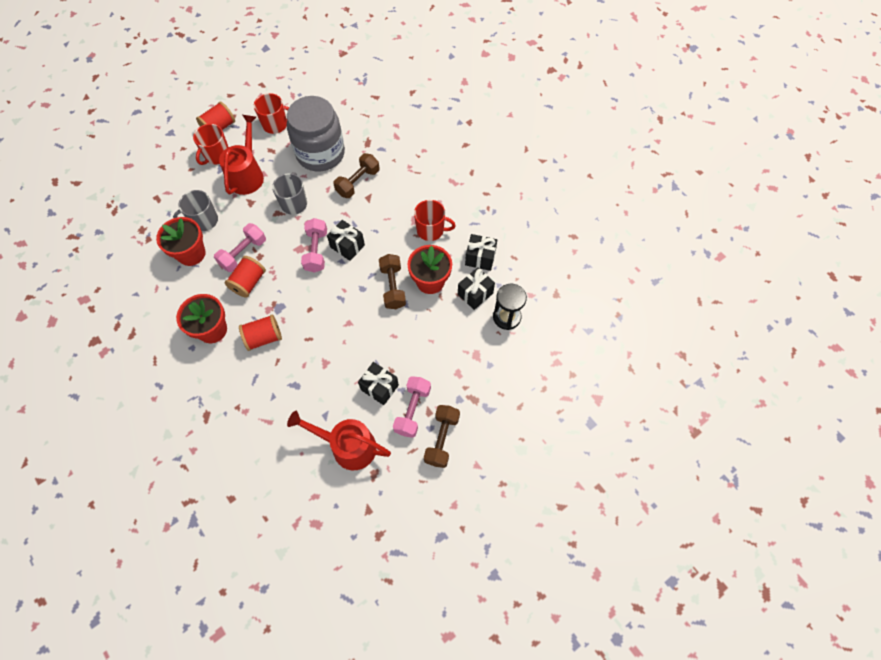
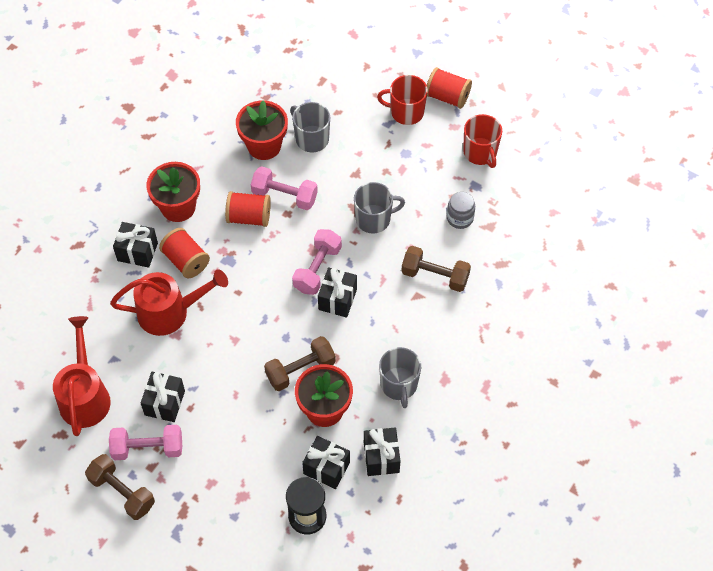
camera: 70 degrees right, 5 degrees down
red watering can [219,115,264,195] -> red watering can moved to [110,269,228,336]
grey jar [287,96,345,171] -> grey jar [447,192,475,229], size x0.41
pink dumbbell [301,218,327,273] -> pink dumbbell turned 45 degrees counterclockwise [292,229,342,295]
red mug [414,200,456,241] -> grey mug [379,347,421,408]
brown dumbbell [424,405,460,468] -> brown dumbbell turned 45 degrees clockwise [85,454,155,520]
none -> black gift [113,222,158,268]

